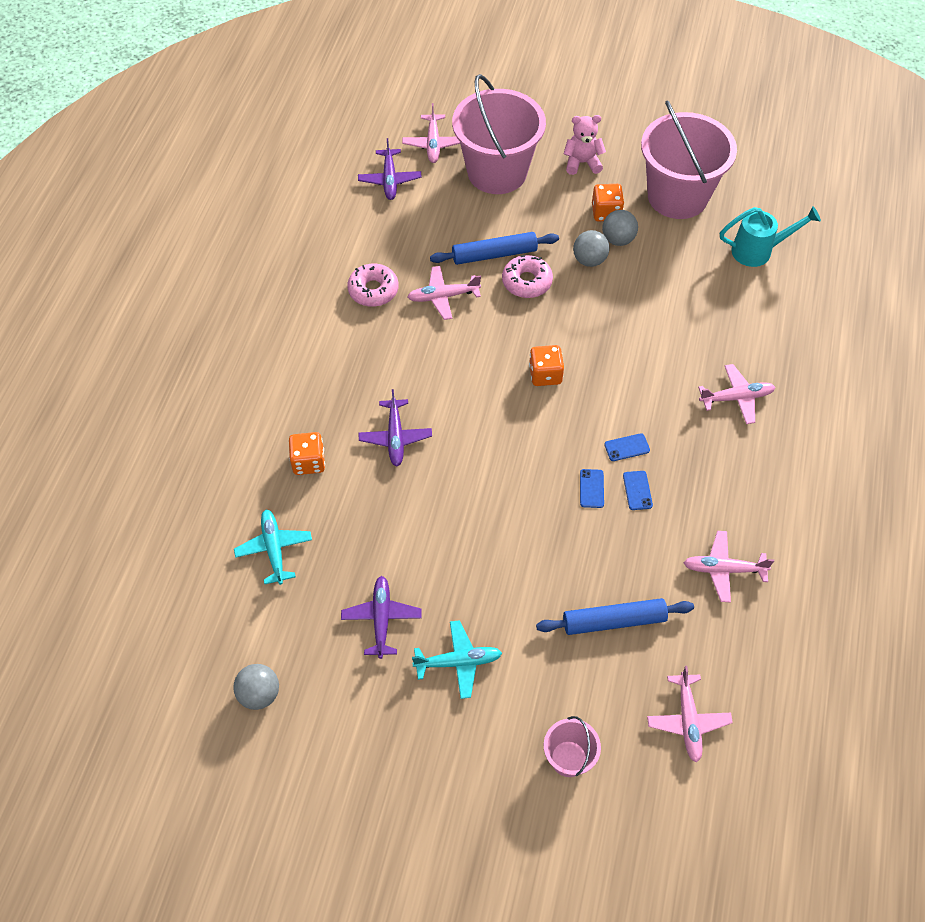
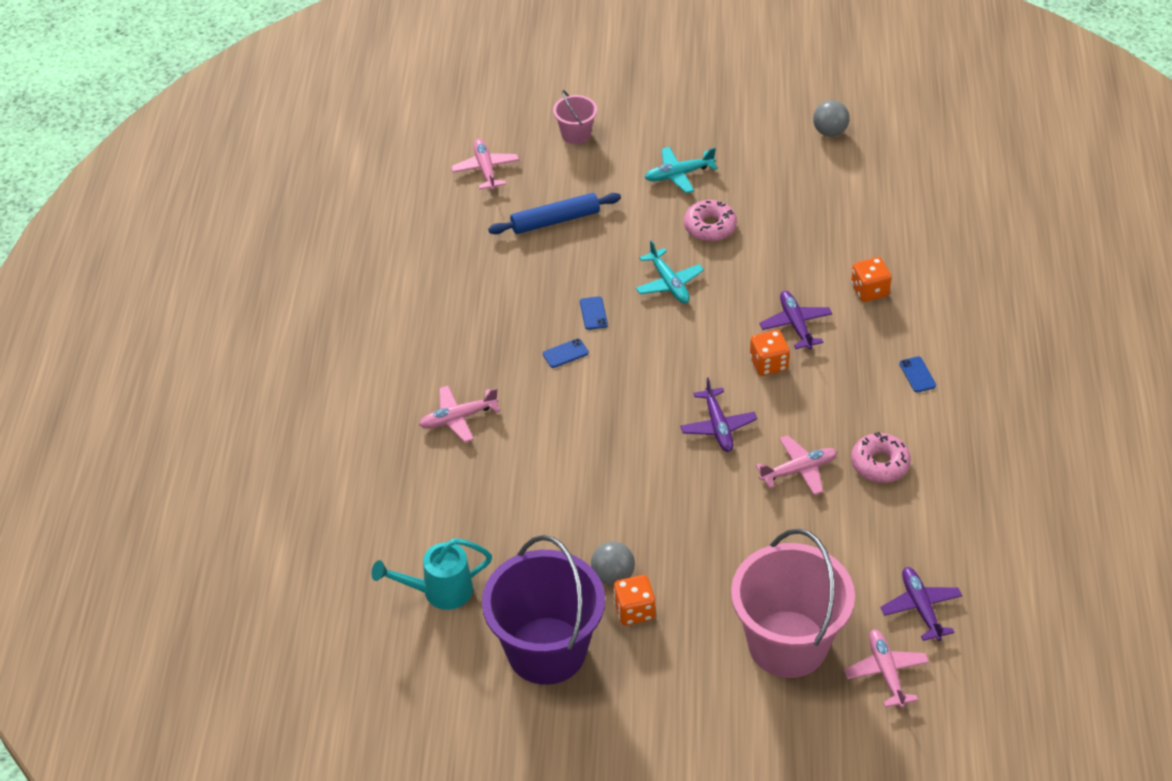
camera: 170 degrees right, 10 degrees down
turquoise plane [234,510,312,585] -> turquoise plane moved to [636,240,704,303]
purple plane [341,576,421,659] -> purple plane moved to [680,377,757,452]
blue rolling pin [430,232,559,265] -> none
pink donut [502,255,553,298] -> pink donut moved to [684,200,737,241]
orange dice [529,345,564,386] -> orange dice moved to [750,330,790,376]
pink teddy bear [564,115,606,175] -> none
grey ball [573,230,609,267] -> none
blue phone [623,471,653,510] -> blue phone moved to [899,356,936,393]
pink bucket [641,100,737,219] -> purple bucket [482,535,605,685]
pink plane [684,531,774,603] -> none

